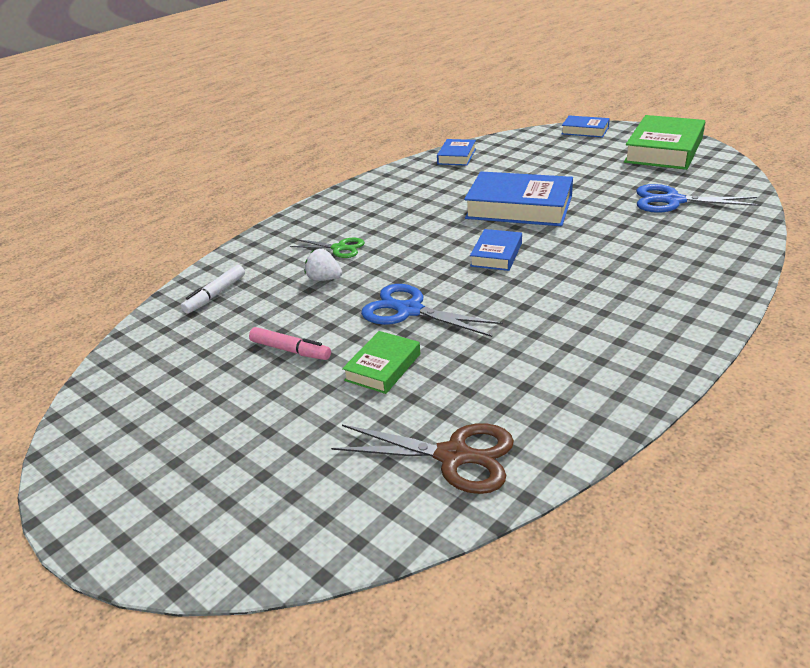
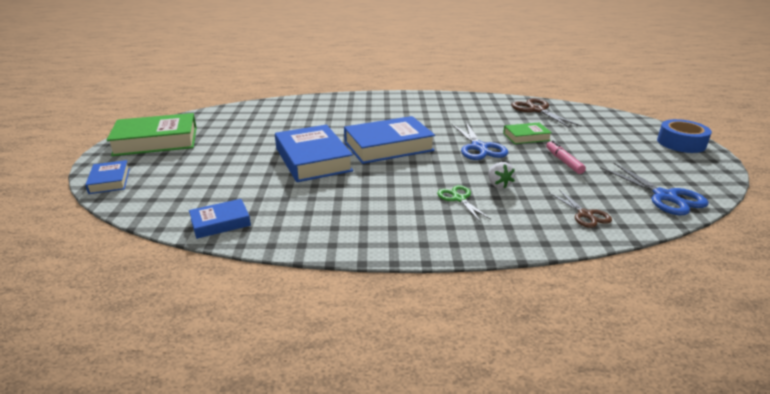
camera: 135 degrees left, 5 degrees down
white marker [181,265,245,314] -> brown scissors [550,190,612,228]
blue book [470,229,522,271] -> blue book [344,116,435,164], size x1.89
blue scissors [636,184,761,213] -> blue scissors moved to [600,162,709,215]
none -> blue tape [657,119,712,153]

